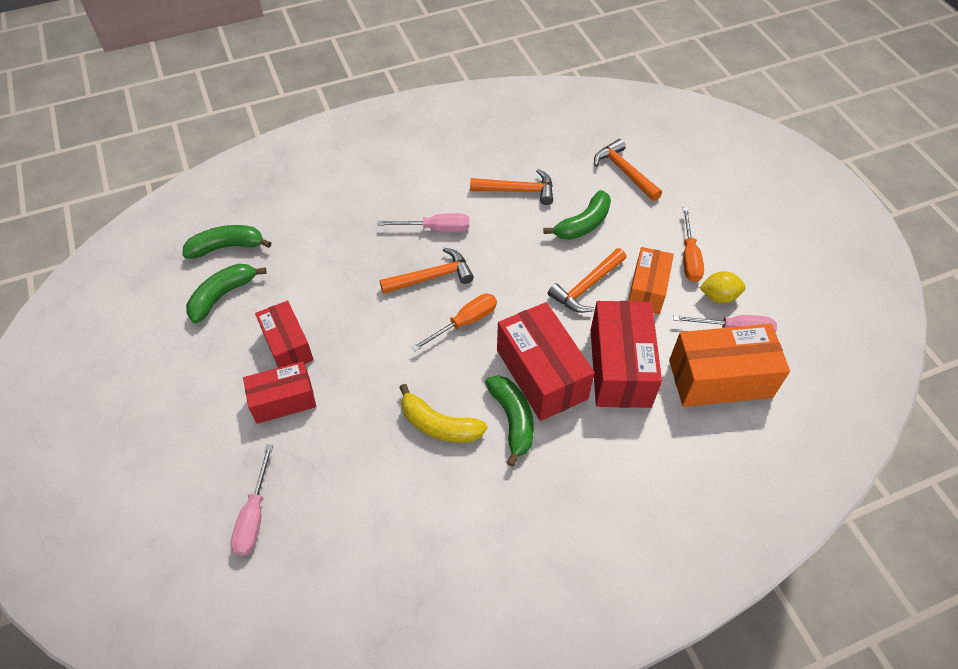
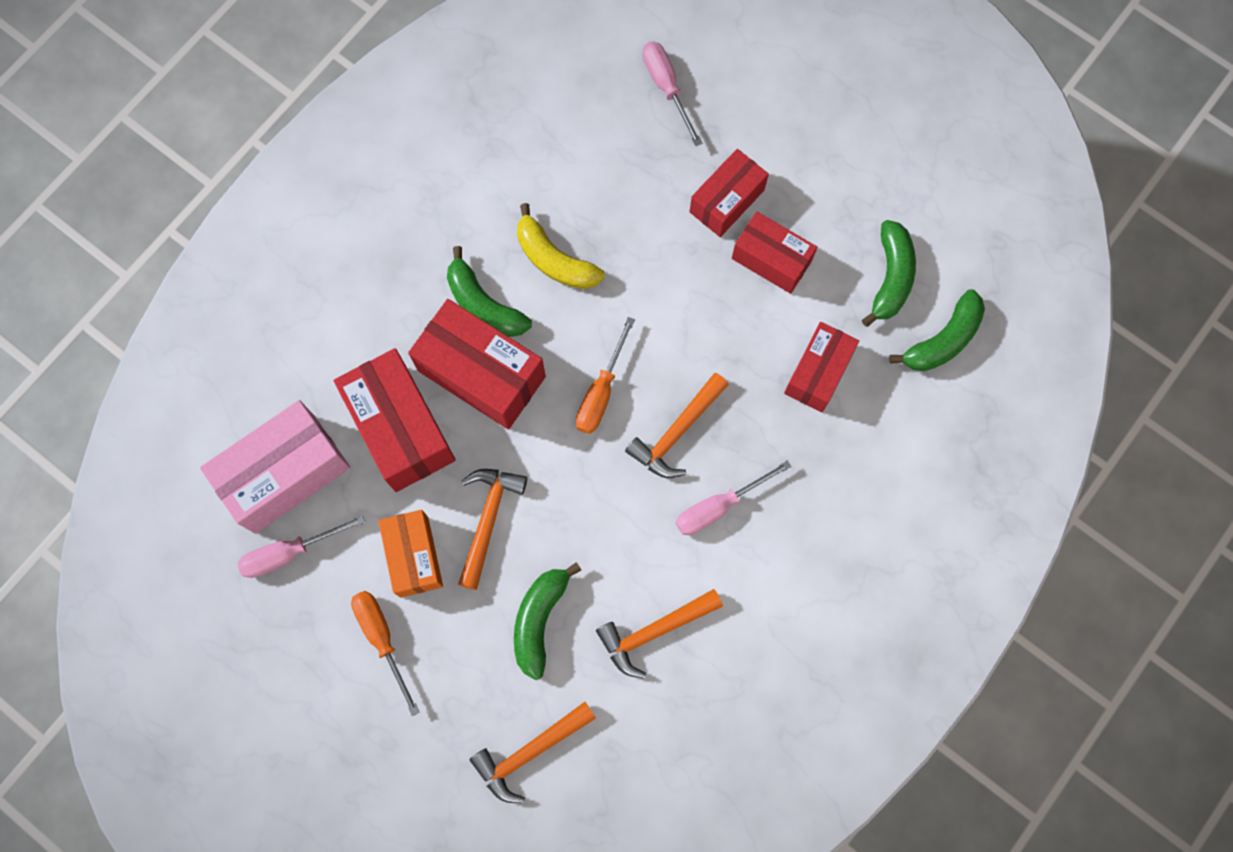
camera: 150 degrees right, 20 degrees up
yellow banana [399,384,487,443] -> yellow banana turned 135 degrees counterclockwise [517,203,605,289]
orange hammer [594,139,662,201] -> orange hammer turned 120 degrees clockwise [469,702,596,803]
orange box [669,324,790,407] -> pink box [200,400,350,534]
yellow lemon [700,271,746,303] -> none
none -> red box [784,322,859,412]

